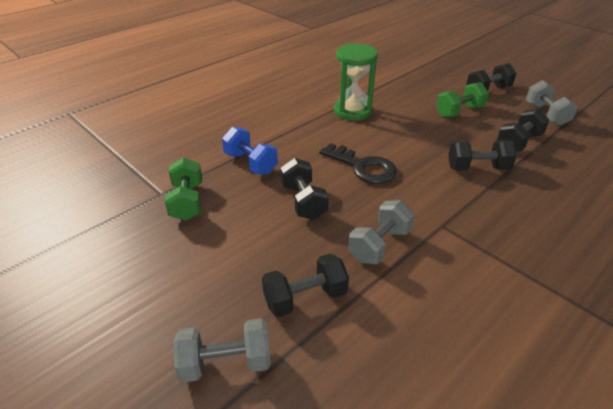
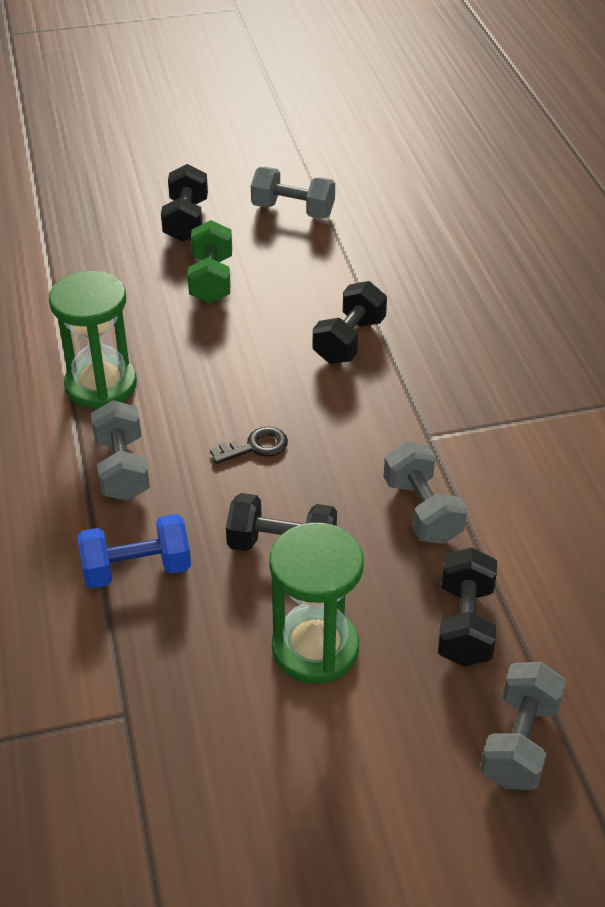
camera: 60 degrees left, 5 degrees up
green dumbbell [165,158,202,221] -> none
black key [319,143,397,184] -> black key [210,427,288,464], size x0.57
black dumbbell [497,108,549,151] -> none
none -> grey dumbbell [91,400,150,501]
none -> green hourglass [269,523,364,684]

